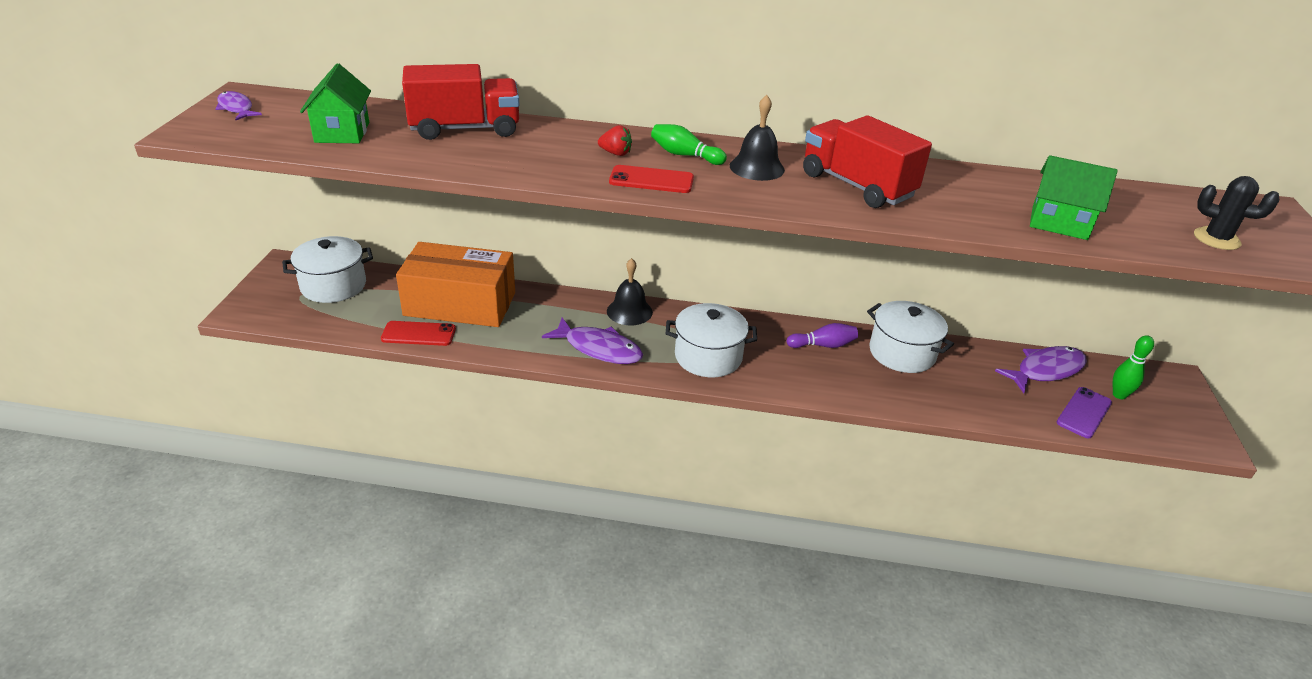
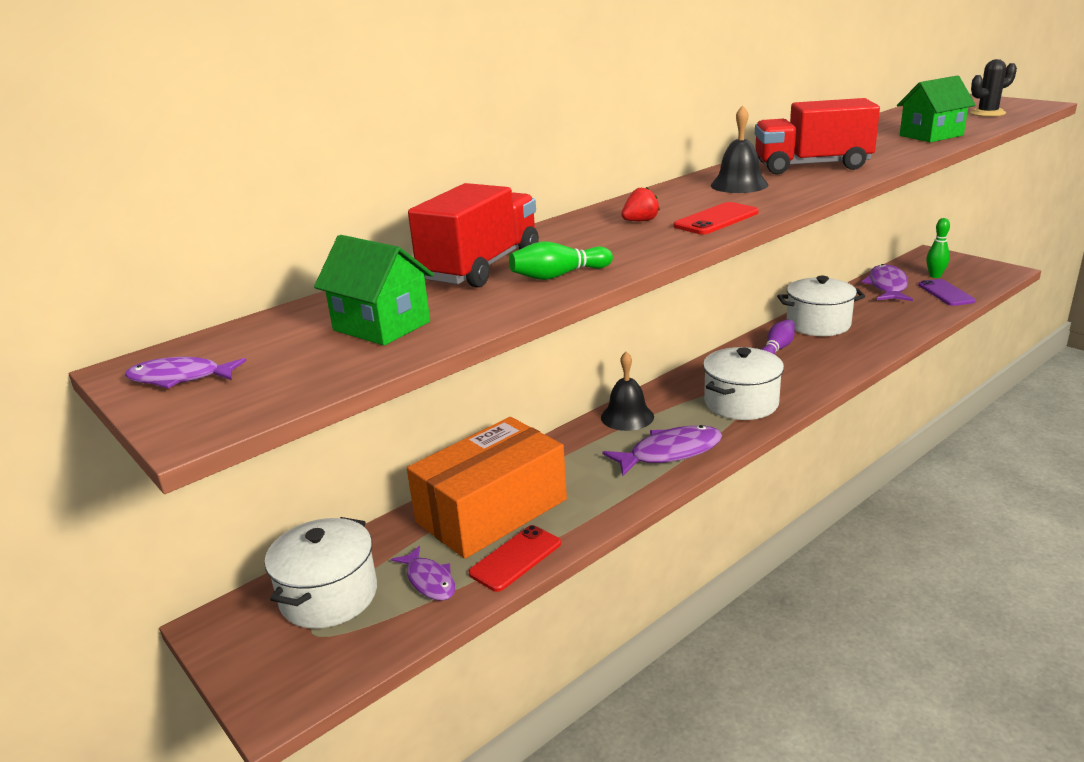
camera: 45 degrees left, 10 degrees down
green bowling pin [651,124,727,165] -> green bowling pin moved to [509,241,613,280]
none -> purple fish [391,546,455,601]

